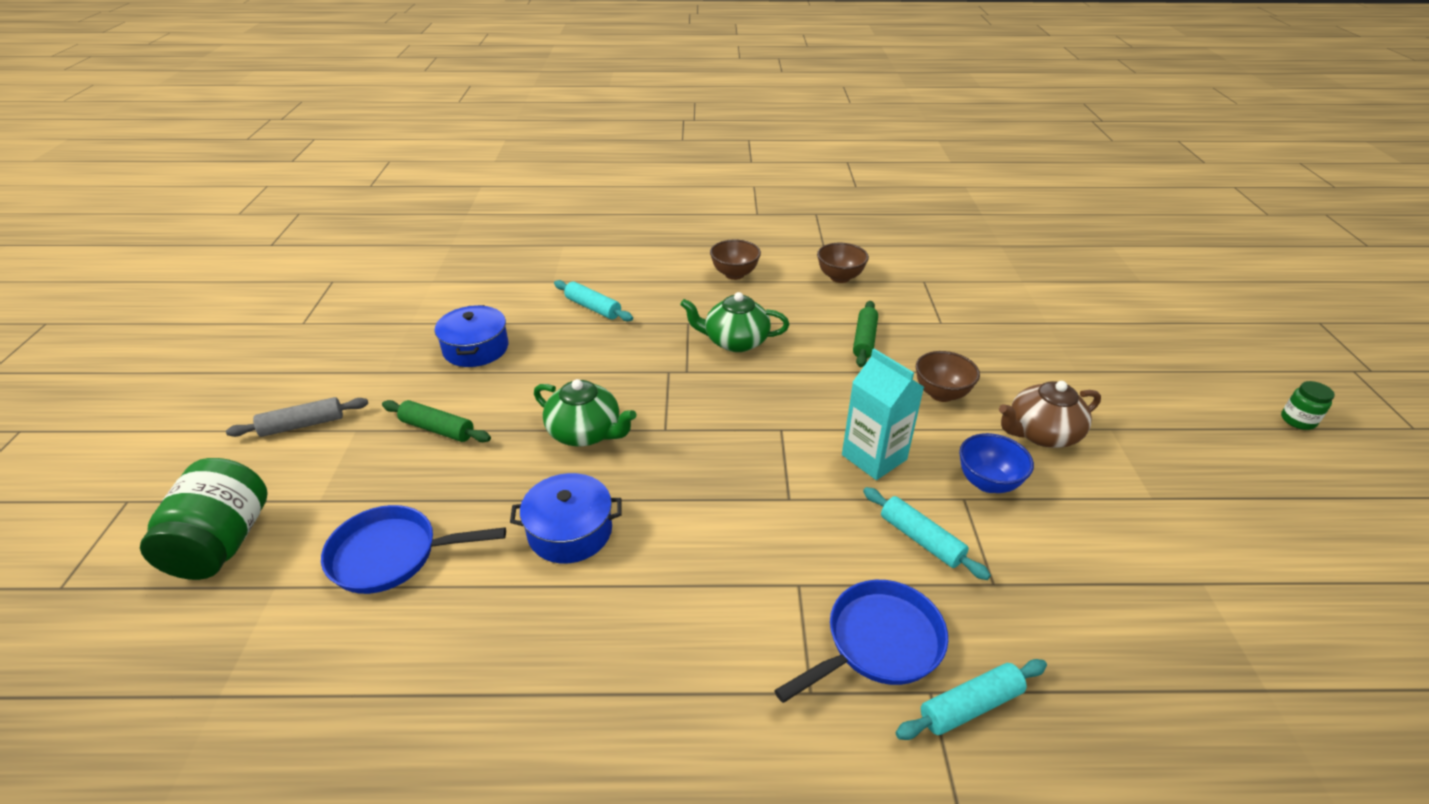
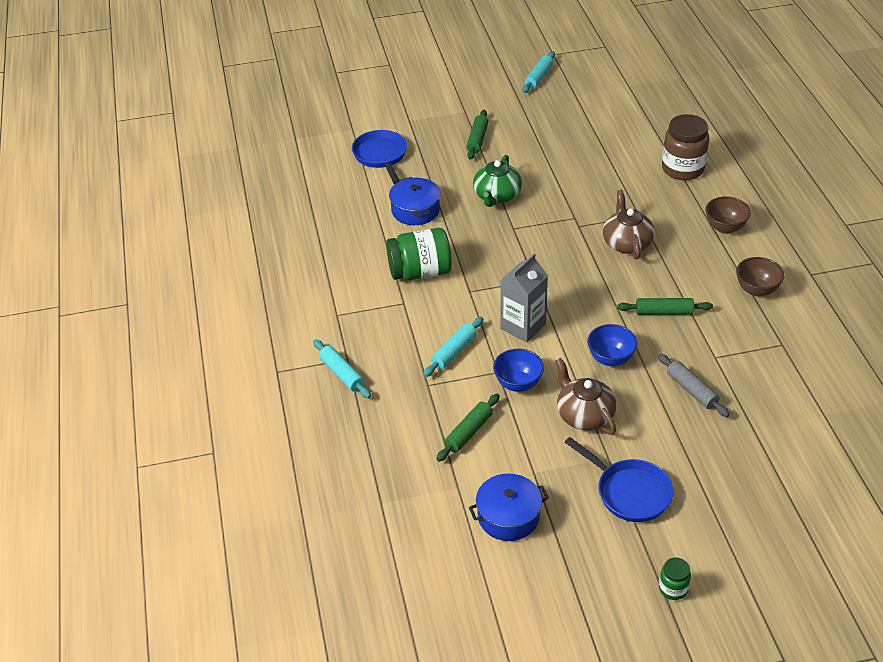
camera: 80 degrees right, 5 degrees up
green jar [140,458,268,580] -> green jar moved to [386,228,452,280]
grey rolling pin [226,397,368,437] -> grey rolling pin moved to [658,354,730,417]
blue pot [435,305,508,367] -> blue pot moved to [469,474,549,541]
turquoise rolling pin [554,280,633,321] -> turquoise rolling pin moved to [522,51,555,93]
green teapot [680,292,789,352] -> brown teapot [603,190,655,259]
blue pan [774,580,948,703] -> blue pan moved to [565,437,674,522]
turquoise carton [842,349,924,480] -> grey carton [500,254,548,343]
brown bowl [916,351,980,402] -> blue bowl [587,324,638,366]
none -> green rolling pin [436,394,500,462]
none -> brown jar [662,114,709,180]

